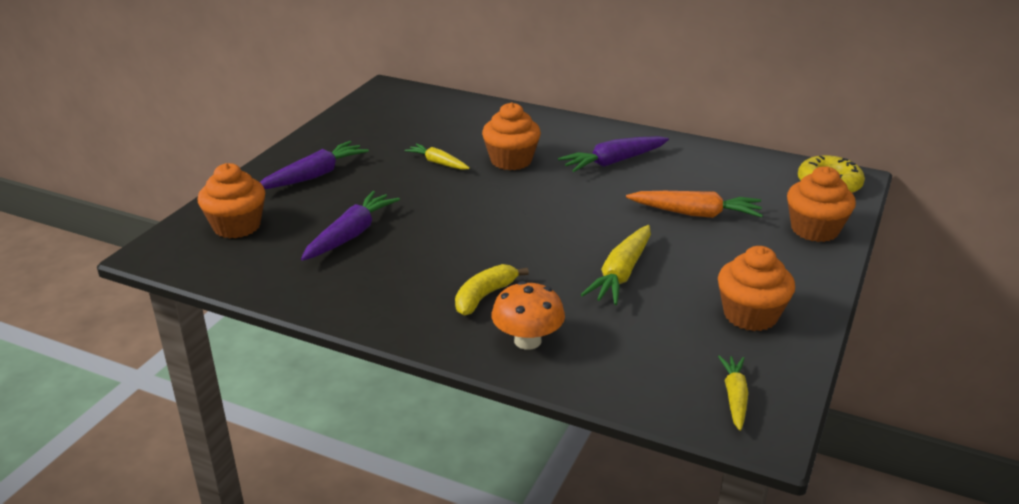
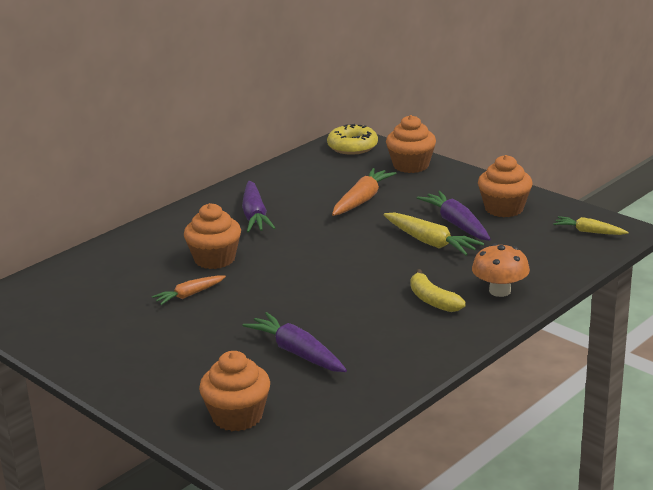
camera: 70 degrees left, 5 degrees down
purple carrot [260,141,369,189] -> purple carrot moved to [417,191,491,241]
yellow carrot [405,143,470,170] -> orange carrot [152,276,226,305]

